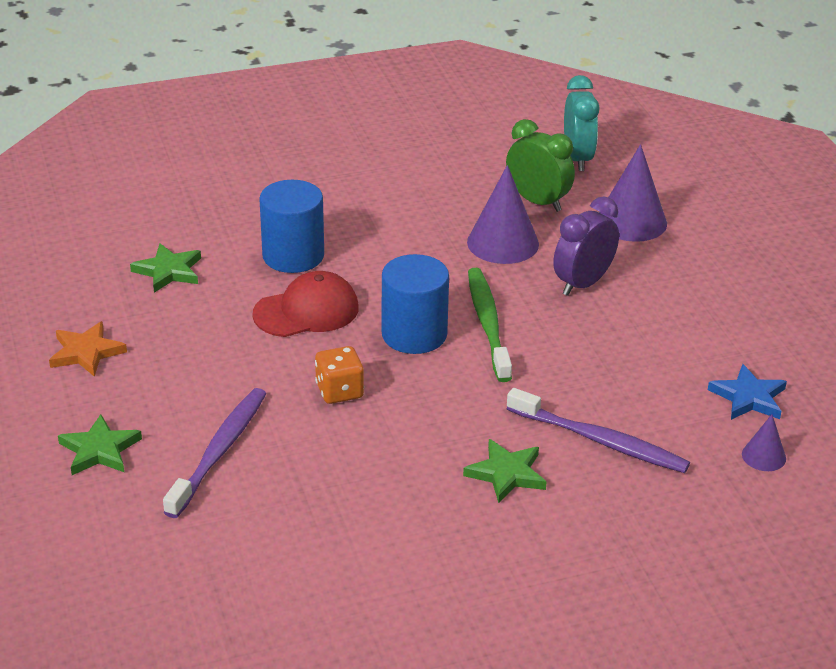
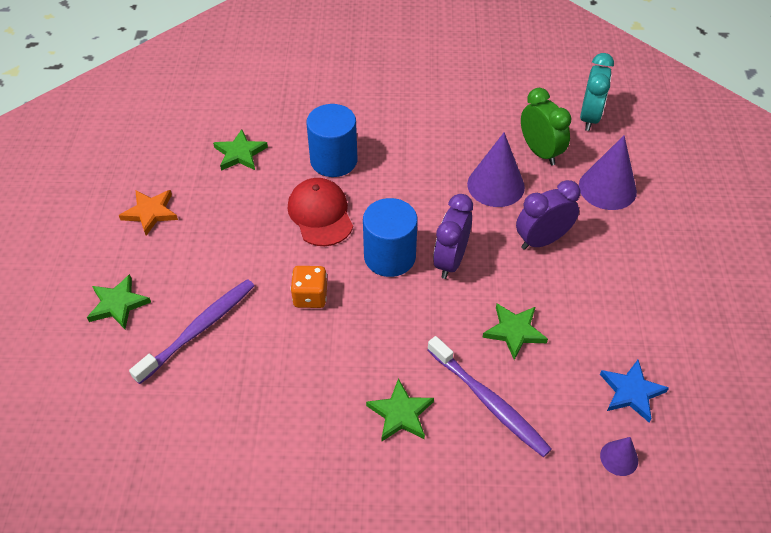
camera: 20 degrees right, 15 degrees up
red cap [252,271,359,337] -> red cap turned 105 degrees counterclockwise [288,178,353,246]
green toothbrush [468,268,512,382] -> purple clock [433,194,473,279]
none -> green star [482,304,548,360]

